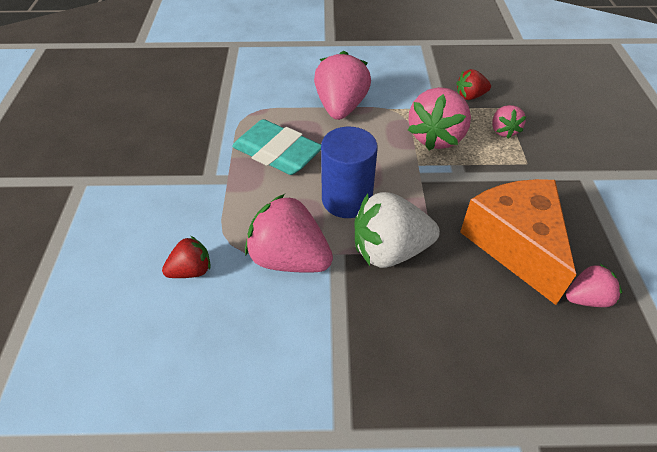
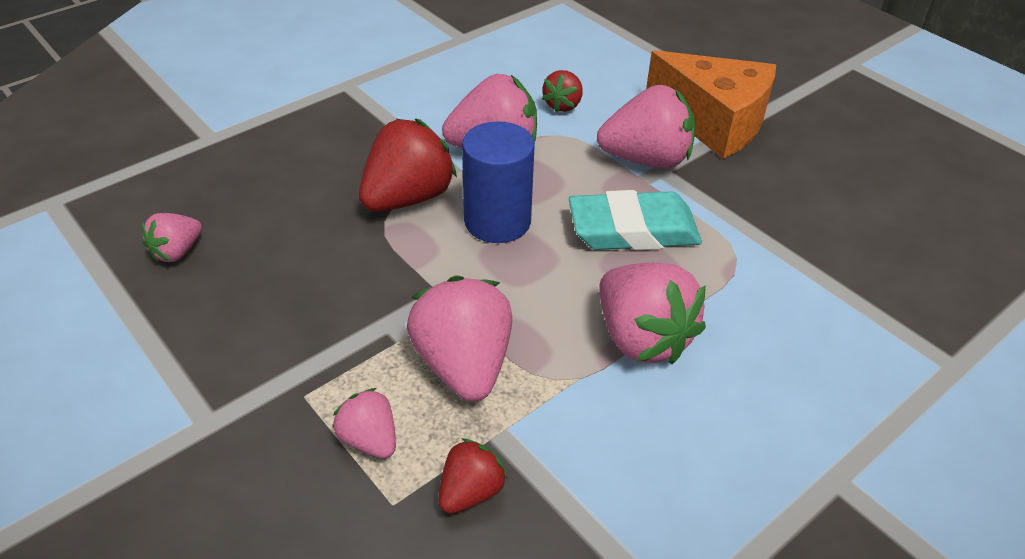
camera: 140 degrees right, 5 degrees down
white strawberry [354,192,440,268] -> red strawberry [359,119,457,212]
orange cheese [460,179,576,305] -> orange cheese moved to [646,50,776,159]
none -> pink strawberry [597,85,695,168]

